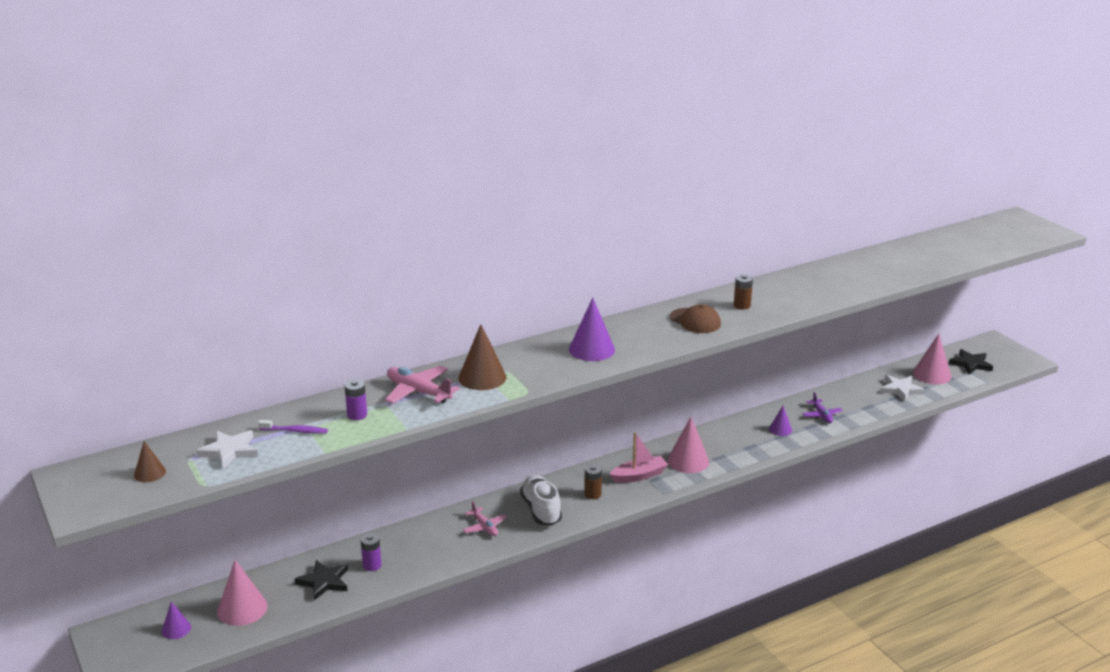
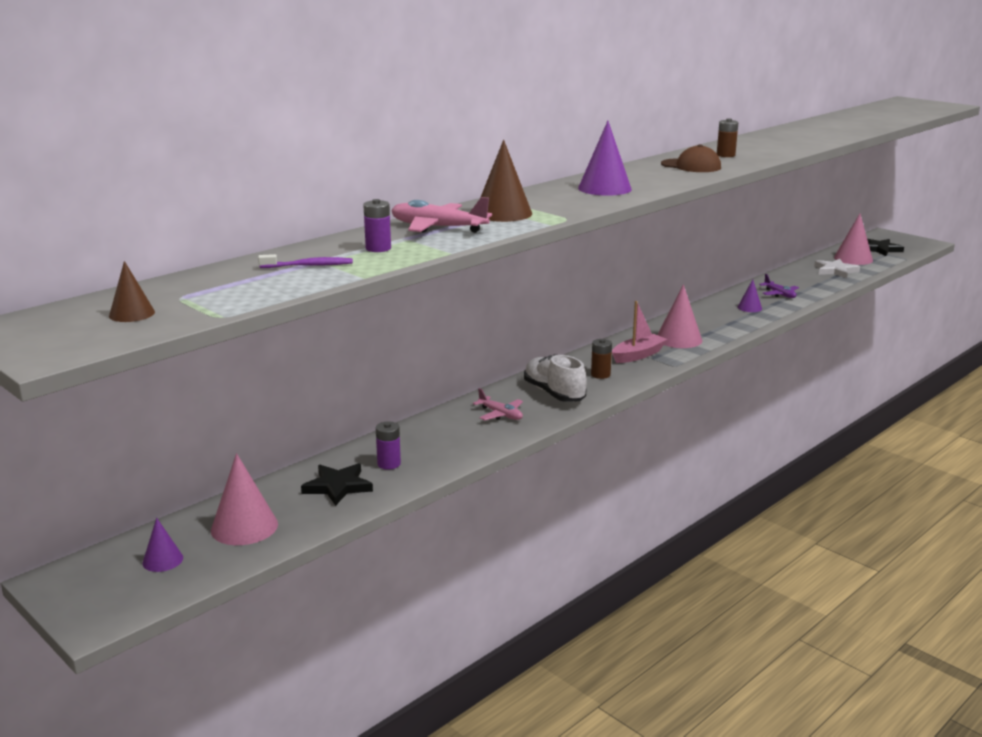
camera: 15 degrees left, 5 degrees down
white star [196,430,258,469] -> none

